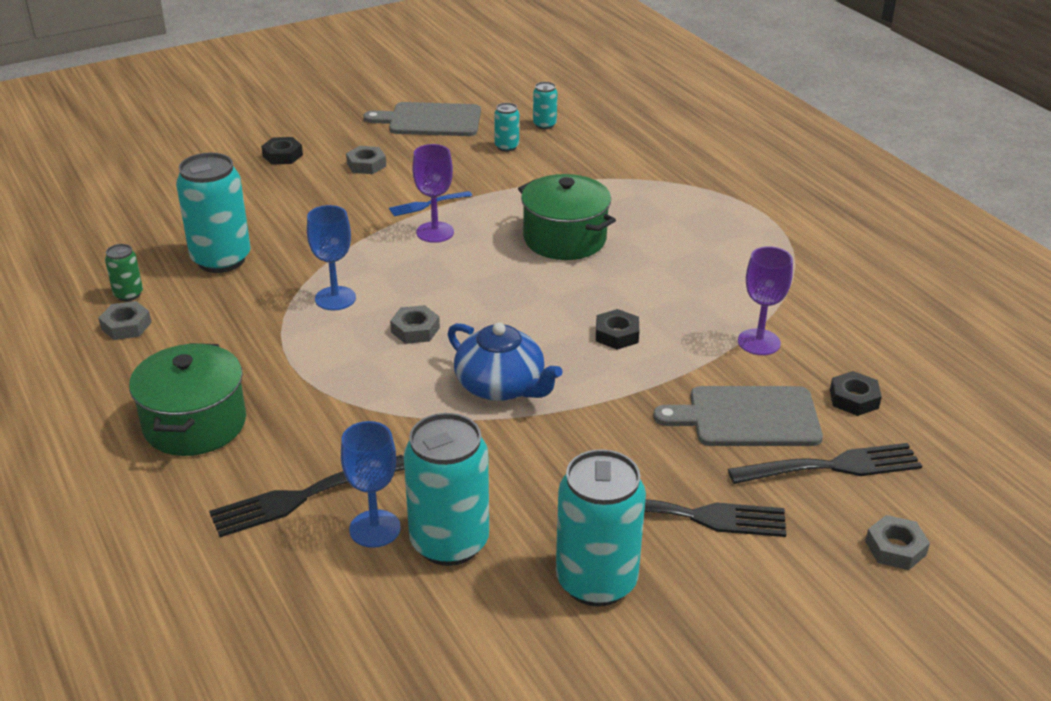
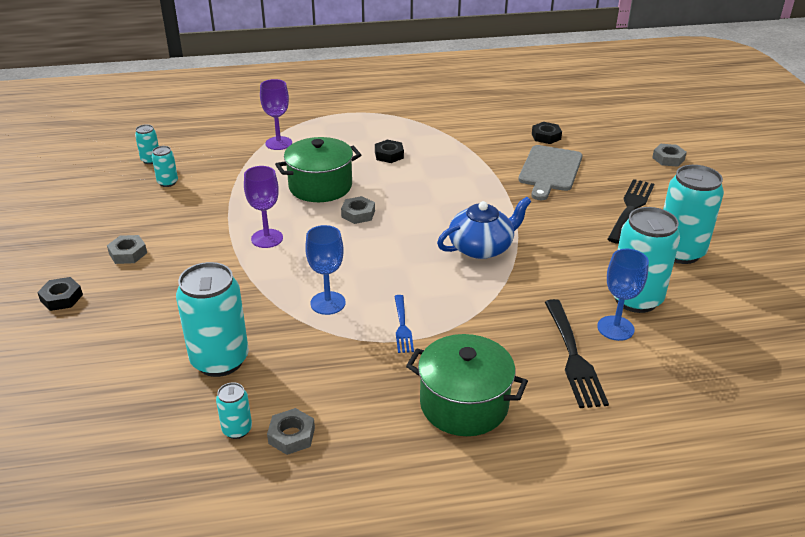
camera: 70 degrees left, 0 degrees up
green can [105,244,143,301] -> turquoise can [216,382,252,439]
grey cutting board [363,102,481,136] -> none
blue fork [389,191,472,216] -> blue fork moved to [394,295,414,353]
grey nut [390,305,440,344] -> grey nut moved to [341,196,375,224]
black nut [596,309,639,350] -> black nut moved to [375,139,404,163]
black fork [728,443,922,484] -> none
purple goblet [738,246,793,355] -> purple goblet moved to [260,79,292,150]

